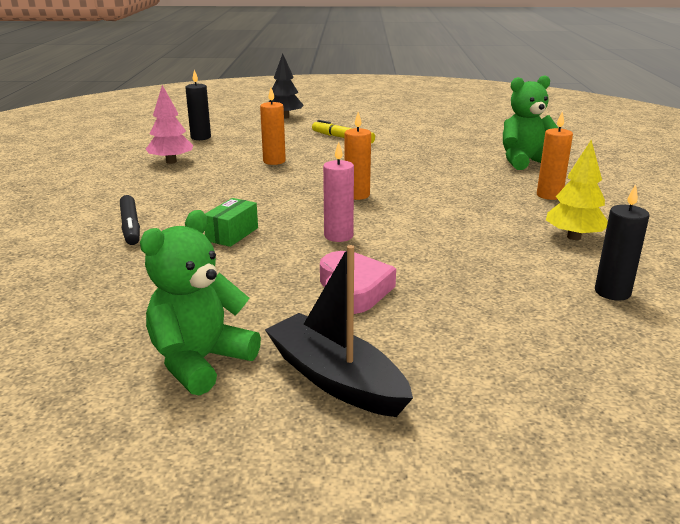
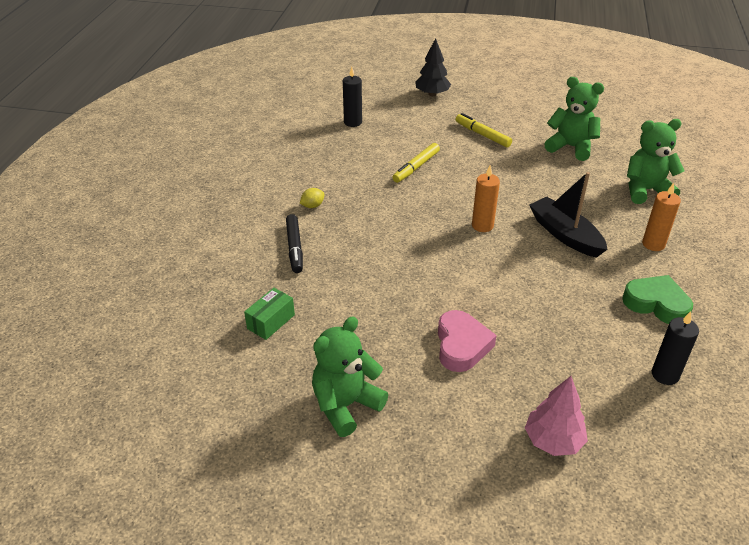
camera: 10 degrees right, 15 degrees up
pink tree [146,85,193,164] -> pink tree moved to [525,376,588,456]
green box [205,198,258,247] -> green box moved to [244,288,295,340]
orange candle [260,88,286,165] -> yellow marker [392,143,440,183]
black boat [265,245,413,417] -> black boat moved to [529,172,608,258]
pink candle [323,142,354,242] -> none
yellow tree [546,140,608,240] -> green heart [622,275,693,324]
none -> yellow lemon [300,188,325,208]
none -> green teddy bear [544,77,604,161]

